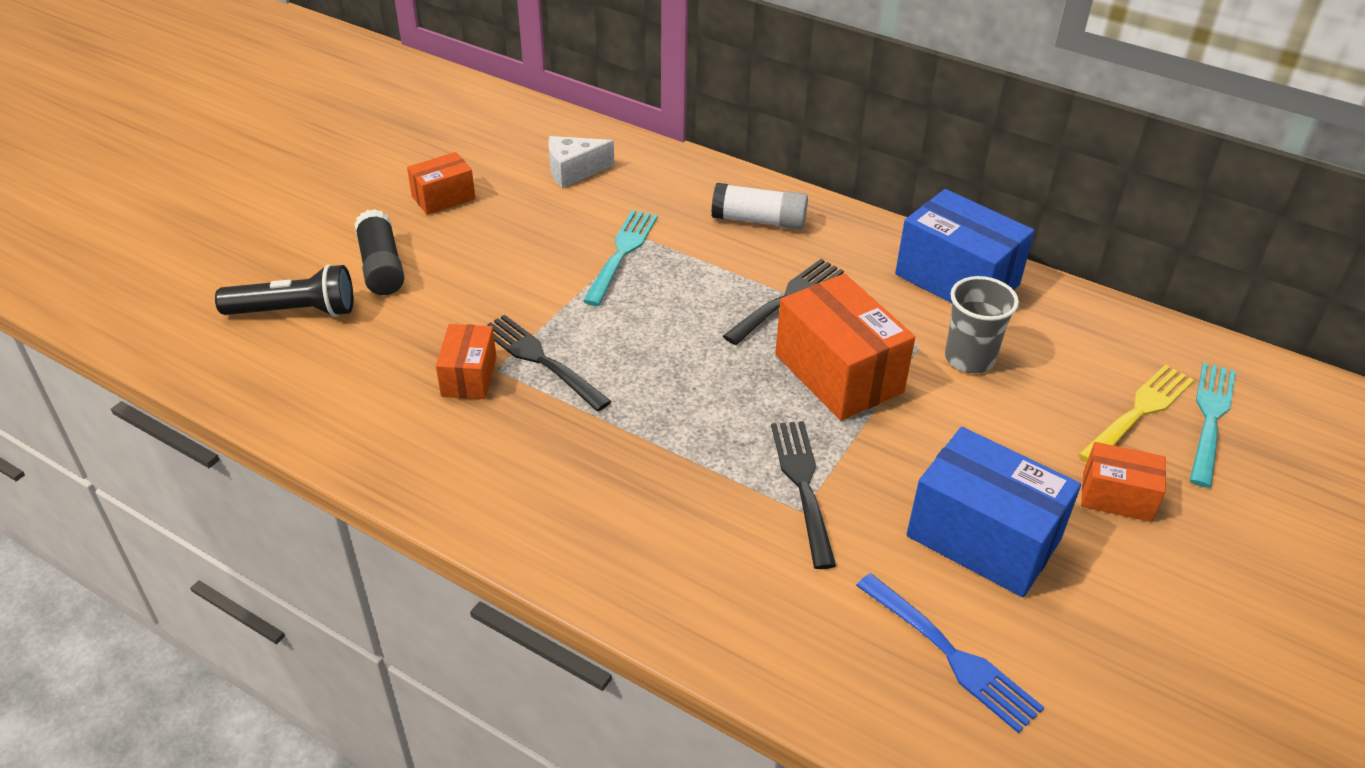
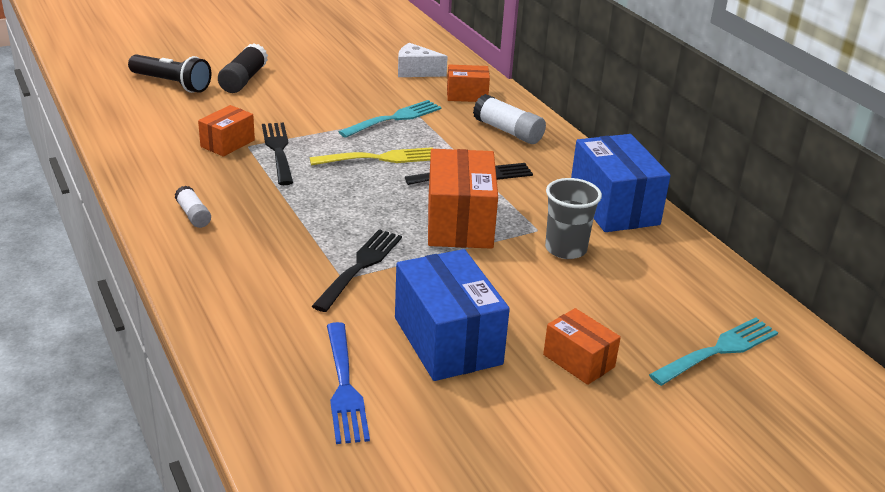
camera: 30 degrees right, 10 degrees down
orange box [407,152,476,215] -> orange box moved to [447,65,490,102]
yellow fork [1078,364,1194,462] -> yellow fork moved to [309,147,433,165]
none -> white glue stick [175,186,211,228]

